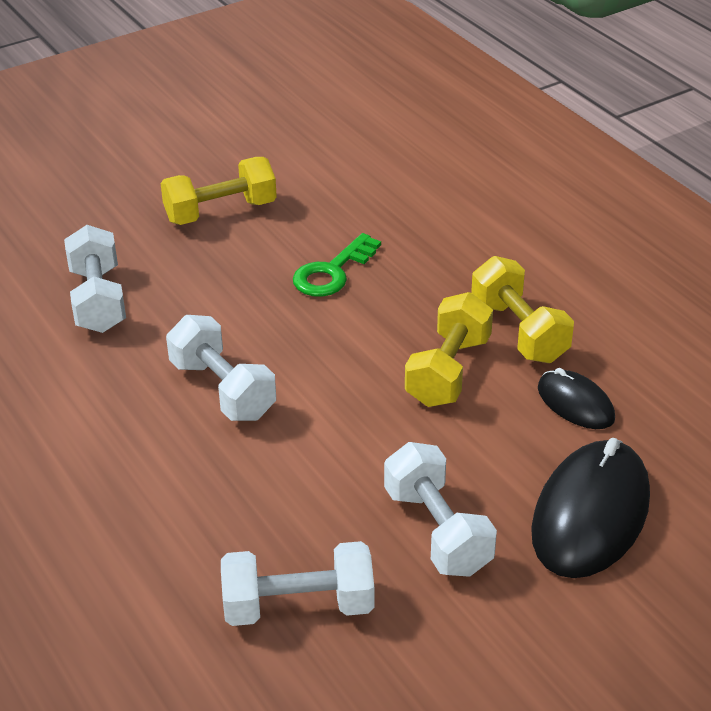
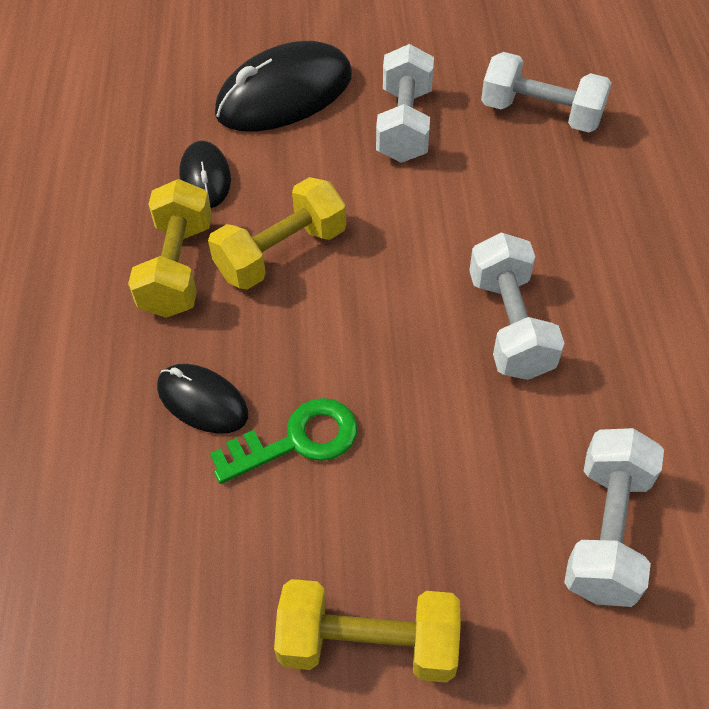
camera: 150 degrees left, 15 degrees up
none -> black mouse [157,364,248,434]

